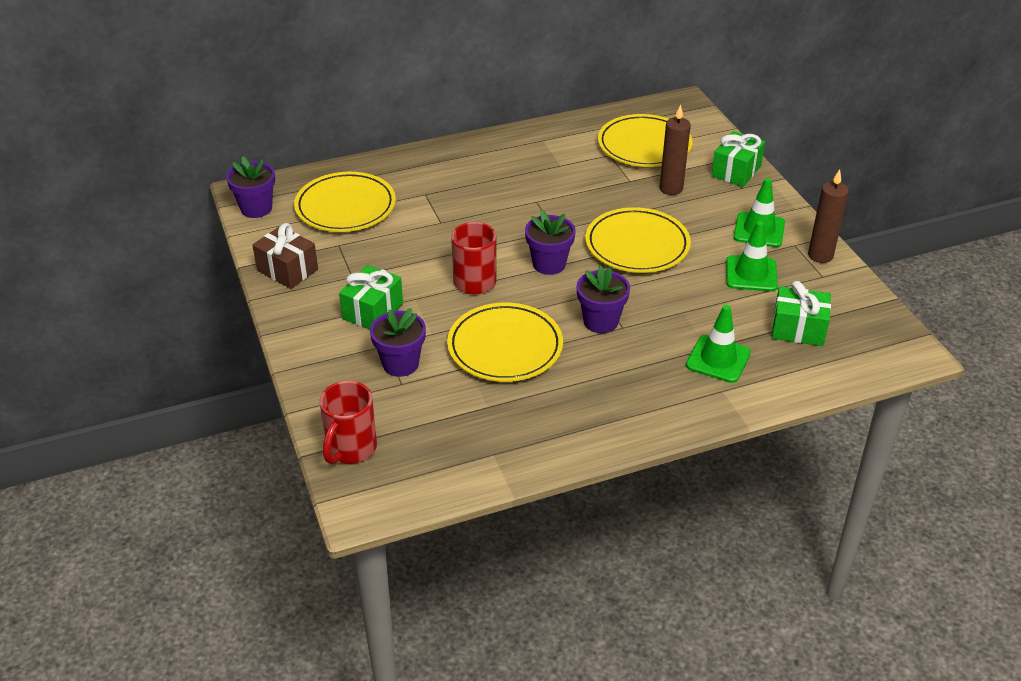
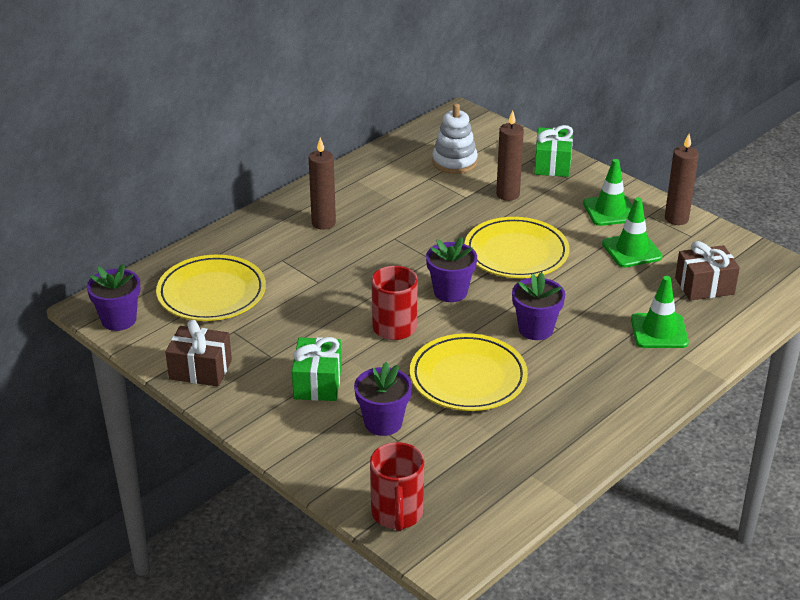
camera: 25 degrees left, 5 degrees down
yellow plate [598,114,693,167] -> white stacking toy [432,103,478,174]
green gift [772,281,831,346] -> brown gift [675,241,740,301]
none -> brown candle [309,137,336,230]

